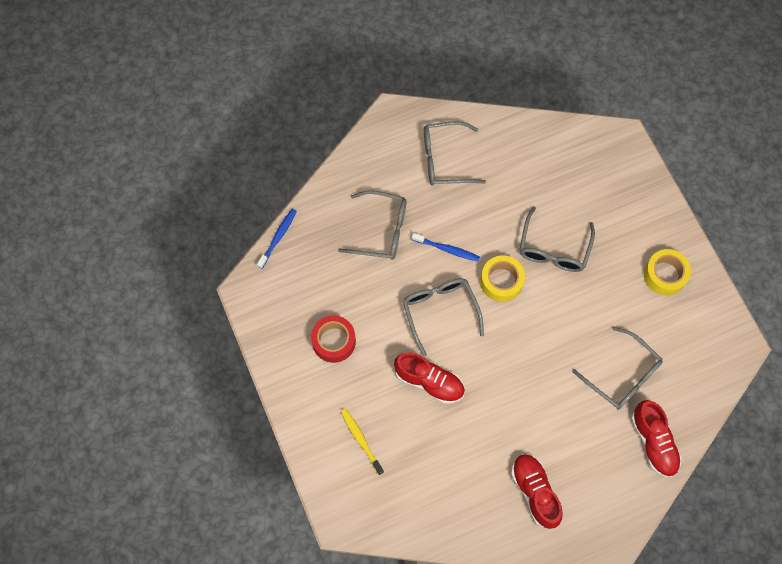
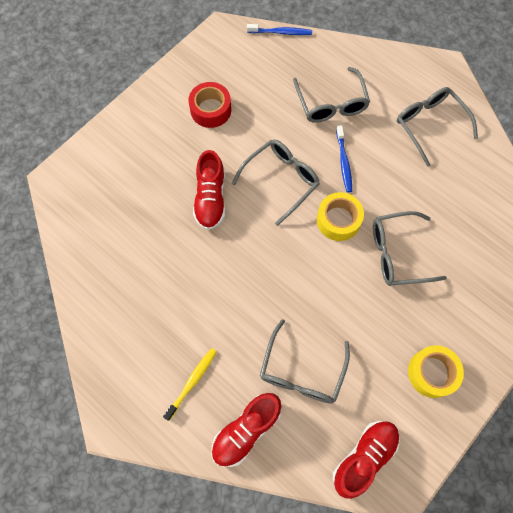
camera: 65 degrees right, 0 degrees up
yellow toothbrush [340,408,384,475] -> yellow toothbrush moved to [163,348,217,421]
red shoe [511,454,563,529] -> red shoe moved to [333,421,400,499]

